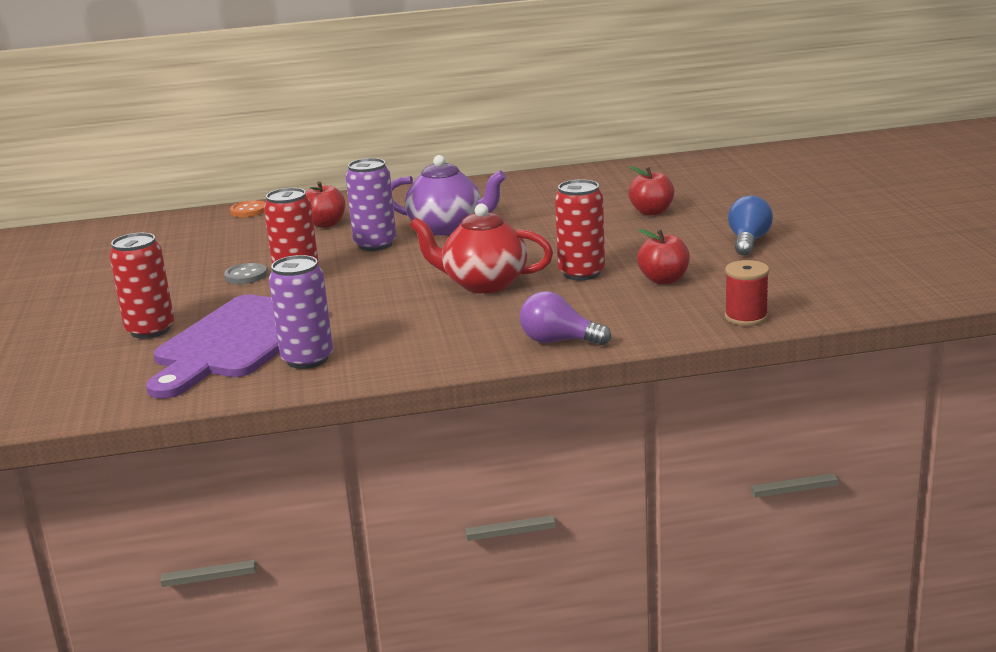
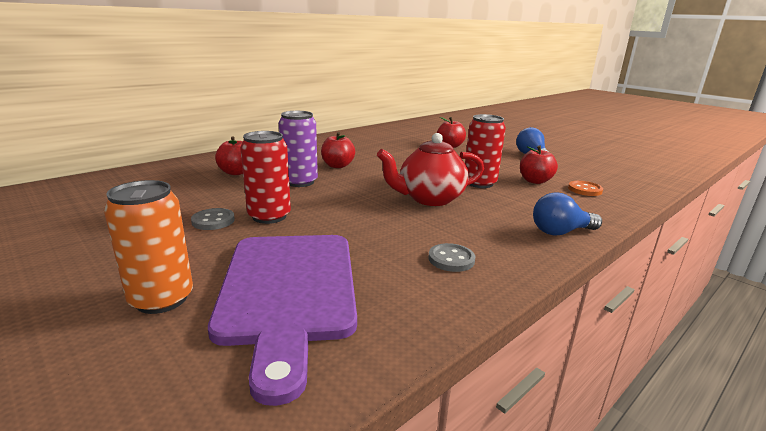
camera: 35 degrees left, 0 degrees up
red can [109,233,174,339] -> orange can [104,180,193,314]
orange button [230,200,265,217] -> orange button moved to [568,181,603,196]
purple can [269,255,333,369] -> none
purple teapot [391,155,506,235] -> red apple [321,132,355,168]
purple light bulb [520,291,611,345] -> blue light bulb [533,192,602,236]
red spool [725,260,769,326] -> none
none -> grey button [428,243,475,272]

